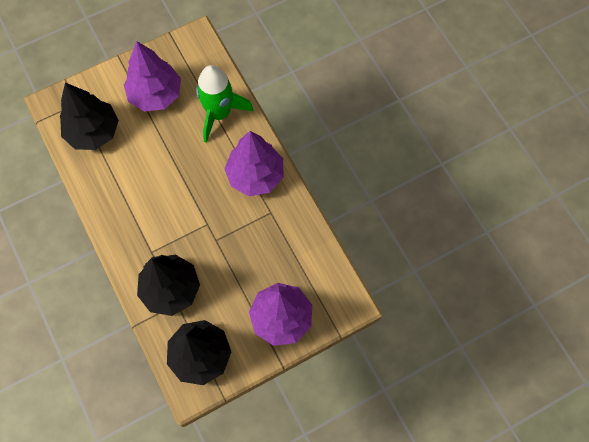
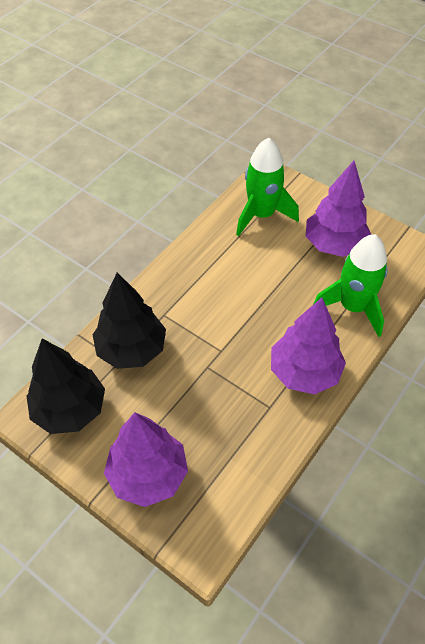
camera: 65 degrees right, 15 degrees down
black tree [60,83,119,150] -> green rocket [236,138,299,236]

